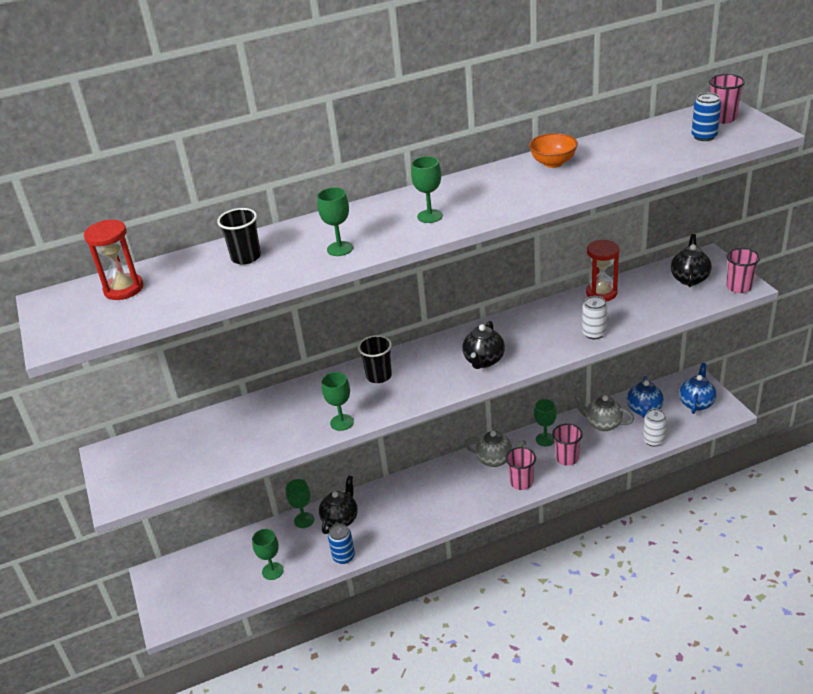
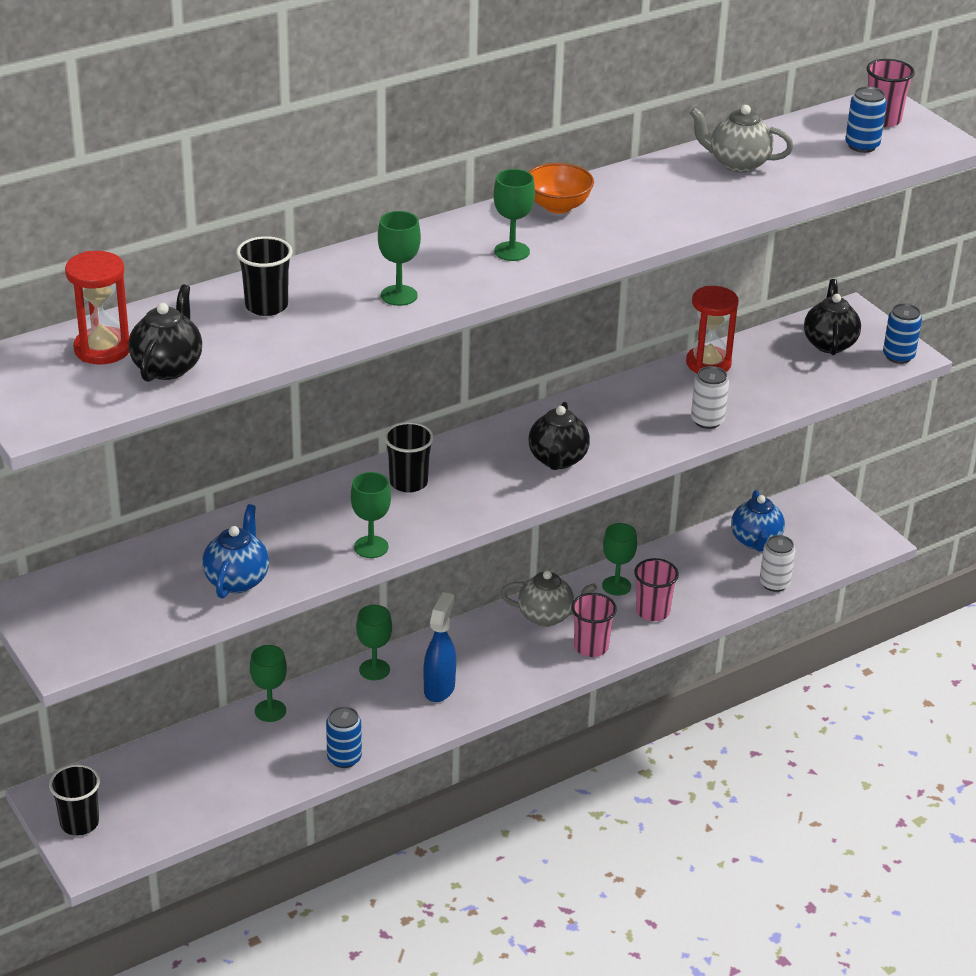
camera: 15 degrees left, 0 degrees up
green goblet [252,529,284,580] -> green goblet moved to [356,605,392,680]
black teapot [319,475,358,534] -> black teapot moved to [128,285,202,382]
orange bowl [529,133,578,168] -> orange bowl moved to [529,163,594,214]
grey teapot [574,394,634,431] -> grey teapot moved to [690,105,793,173]
blue teapot [679,363,716,414] -> blue teapot moved to [202,504,269,599]
pink cup [726,248,760,293] -> blue can [883,303,922,364]
none -> black cup [49,764,100,836]
none -> blue spray bottle [424,592,456,702]

